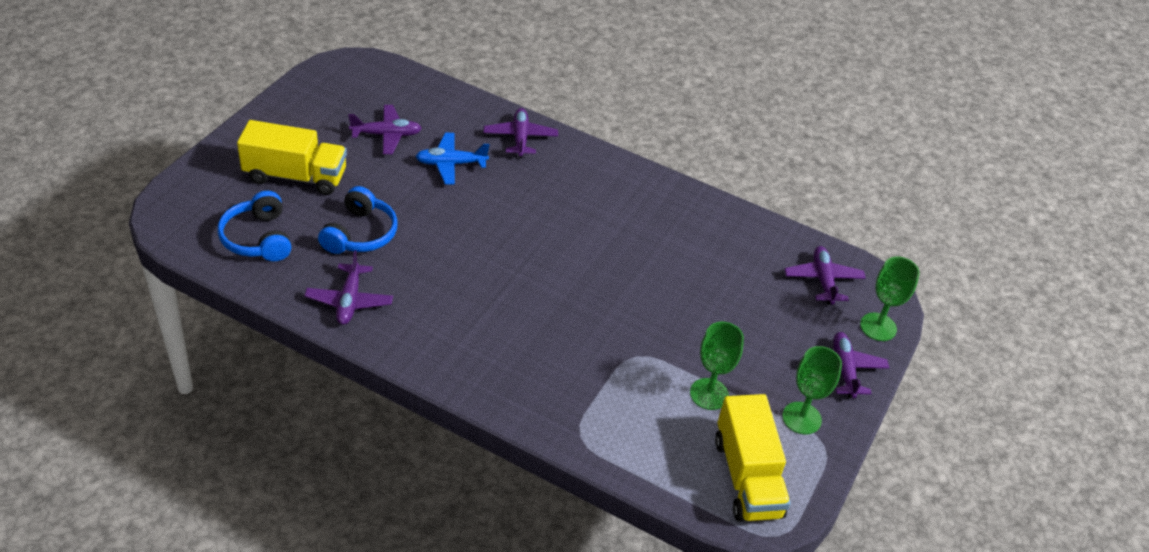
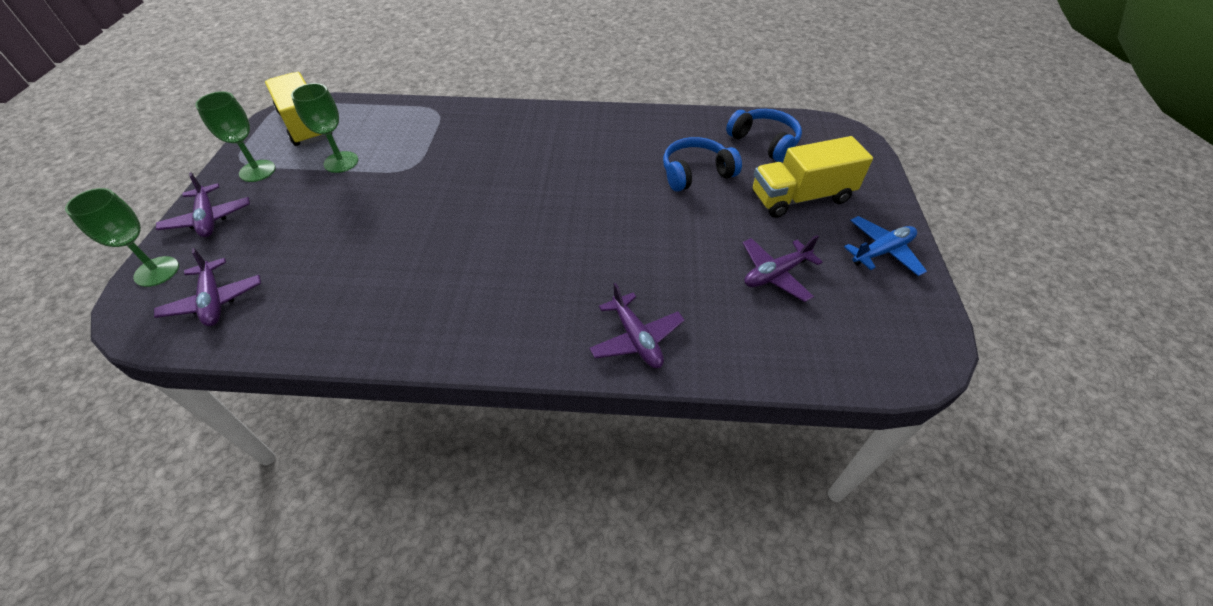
camera: 160 degrees right, 5 degrees up
purple plane [305,250,393,325] -> none
blue headphones [318,186,398,254] -> blue headphones turned 75 degrees clockwise [663,137,742,192]
blue plane [415,133,489,184] -> blue plane moved to [844,216,927,276]

